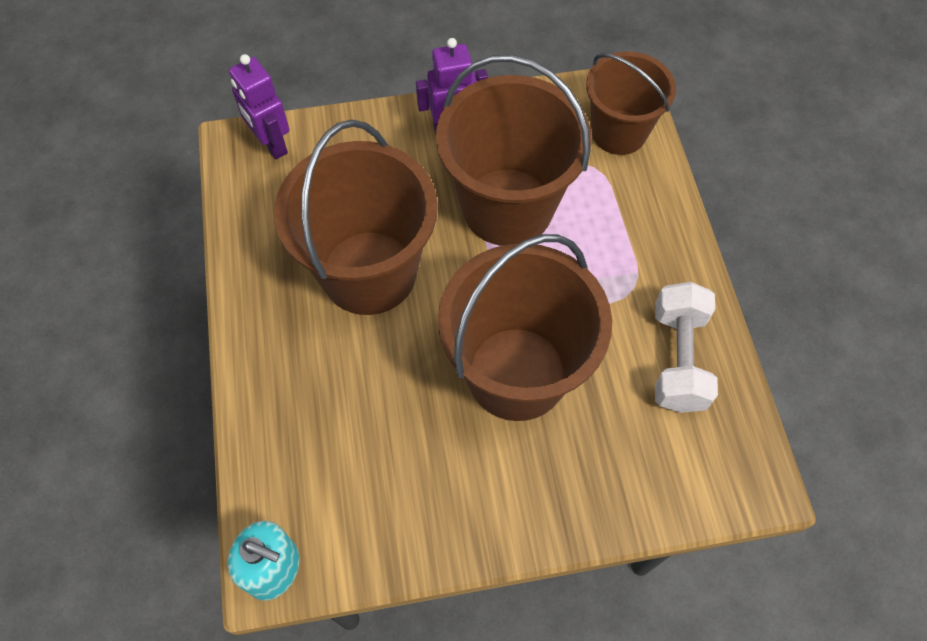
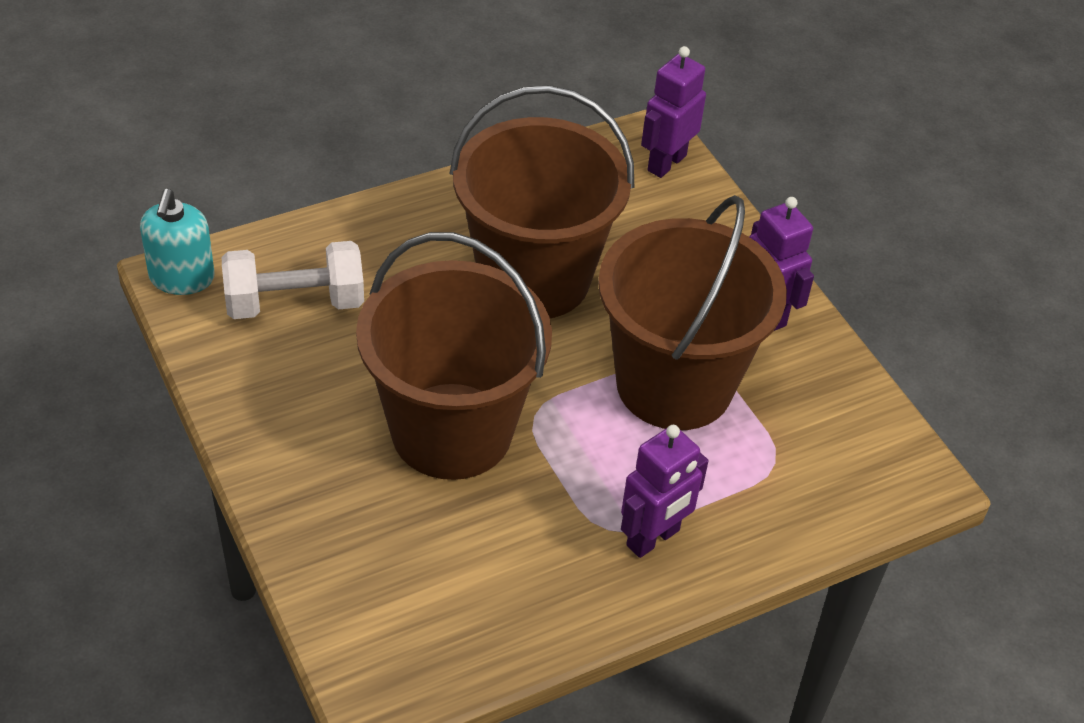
camera: 70 degrees right, 15 degrees down
brown bucket [586,51,676,155] -> none
white dumbbell [655,282,718,413] -> white dumbbell moved to [222,241,364,319]
none -> purple robot [621,425,708,558]

